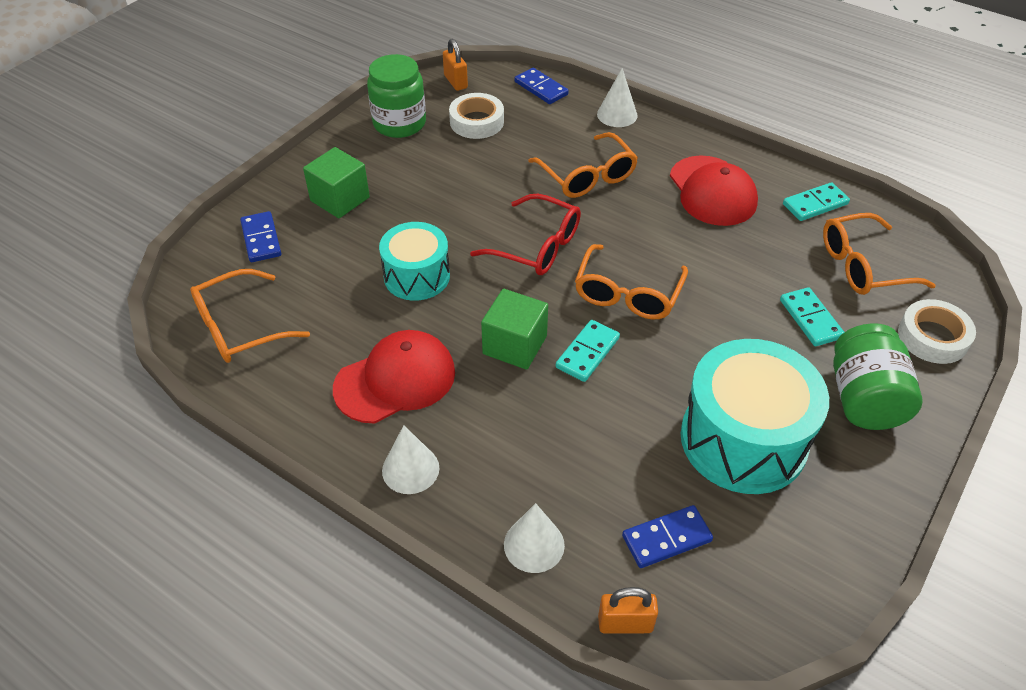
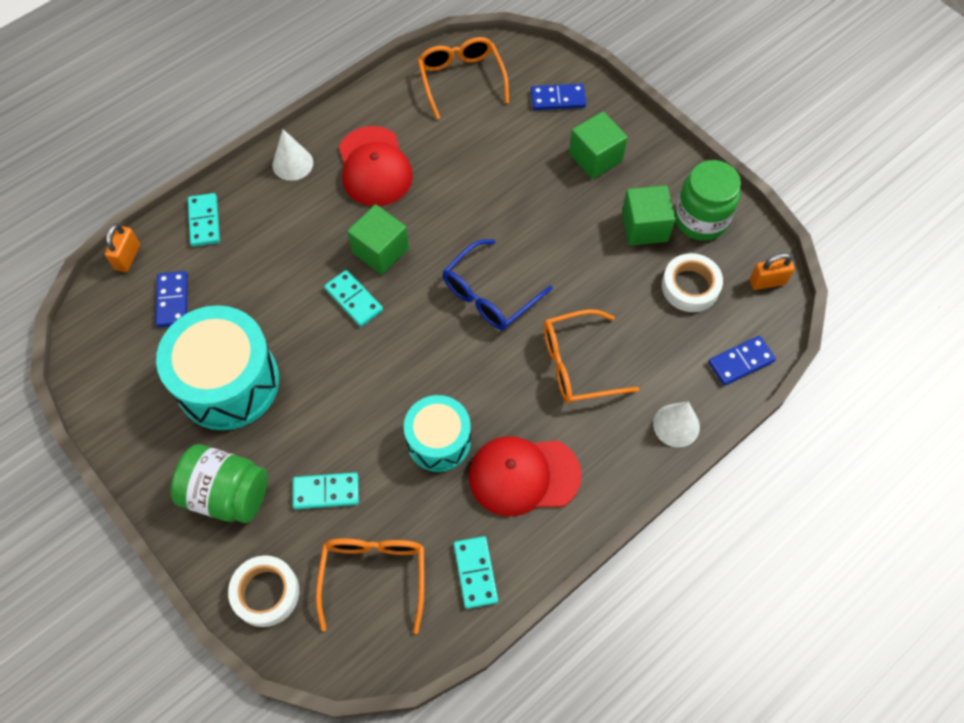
camera: 105 degrees right, 15 degrees up
turquoise drum [379,222,450,301] -> turquoise drum moved to [404,395,471,472]
red glasses [470,194,581,275] -> blue glasses [442,239,553,330]
white cone [504,503,565,573] -> turquoise domino [188,193,220,247]
orange glasses [575,244,688,319] -> none
none -> green cube [622,185,675,246]

